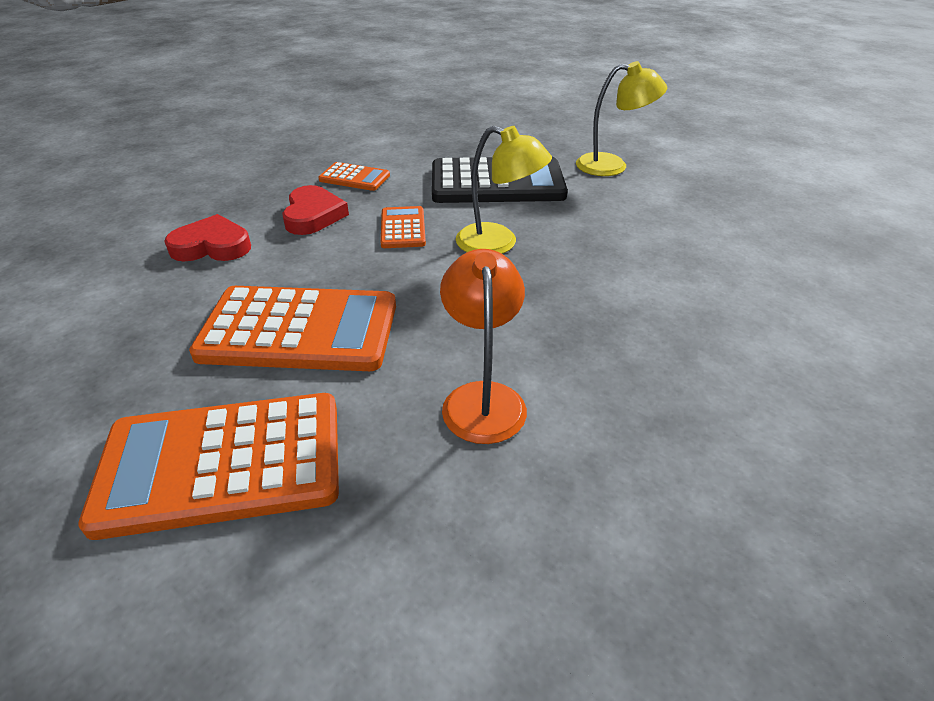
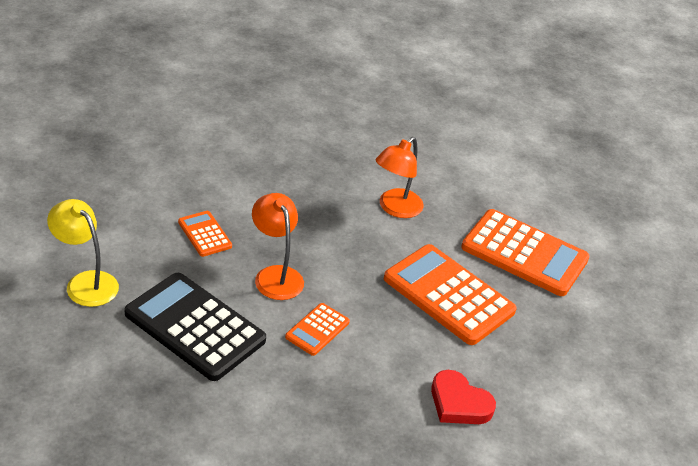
camera: 145 degrees left, 0 degrees up
red heart [282,185,349,235] -> none
orange calculator [318,162,390,191] -> orange calculator moved to [178,211,232,257]
yellow lamp [456,126,552,254] -> orange lamp [252,193,304,300]

